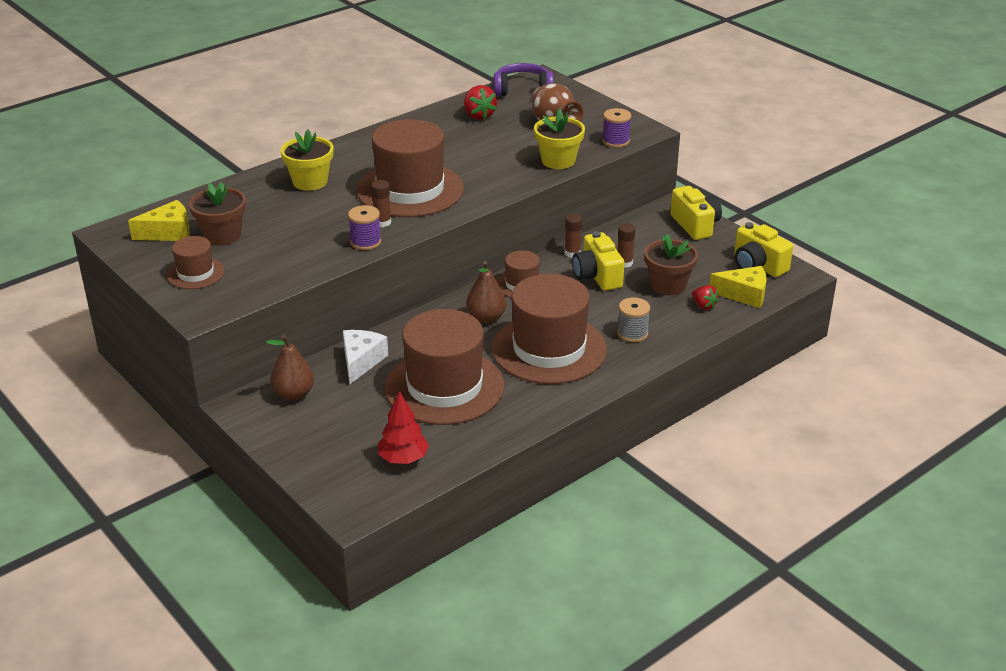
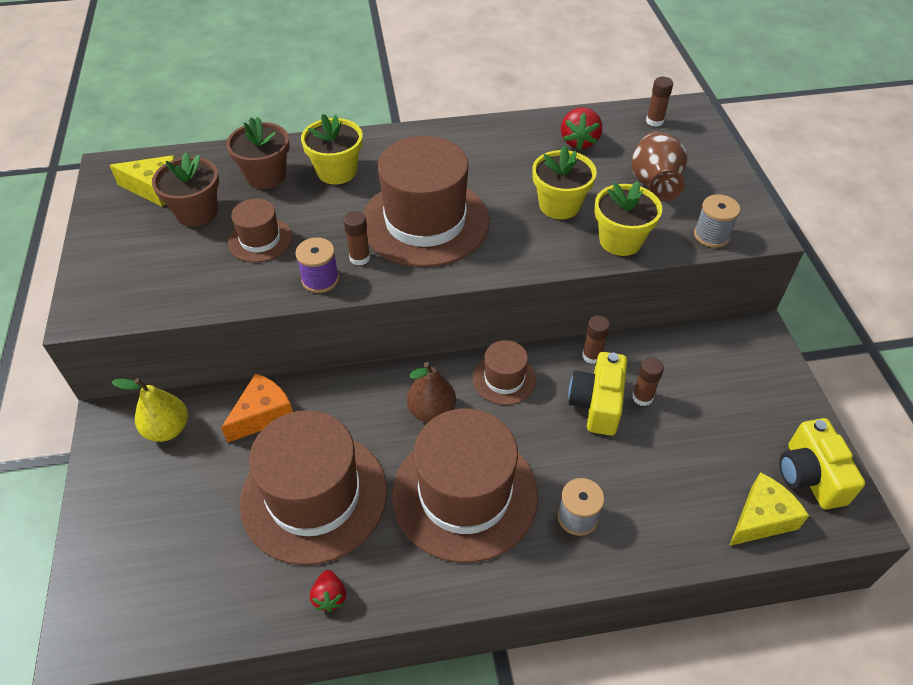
camera: 30 degrees right, 15 degrees up
brown hat [167,236,225,289] -> brown hat moved to [228,199,292,262]
brown pear [266,335,314,400] -> yellow pear [112,378,188,442]
white cheese [343,330,388,384] -> orange cheese [221,373,293,443]
red tree [378,391,429,464] -> none
purple headphones [494,63,554,96] -> brown glue stick [646,77,673,127]
purple spool [602,108,631,148] -> grey spool [694,194,740,248]
brown flower pot [644,234,698,295] -> brown flower pot moved to [226,117,290,189]
yellow camera [670,186,722,240] -> none
red strawberry [692,285,719,310] -> red strawberry moved to [310,570,346,612]
yellow cheese [710,266,767,308] -> yellow cheese turned 75 degrees counterclockwise [729,472,809,546]
none -> yellow flower pot [532,145,597,219]

